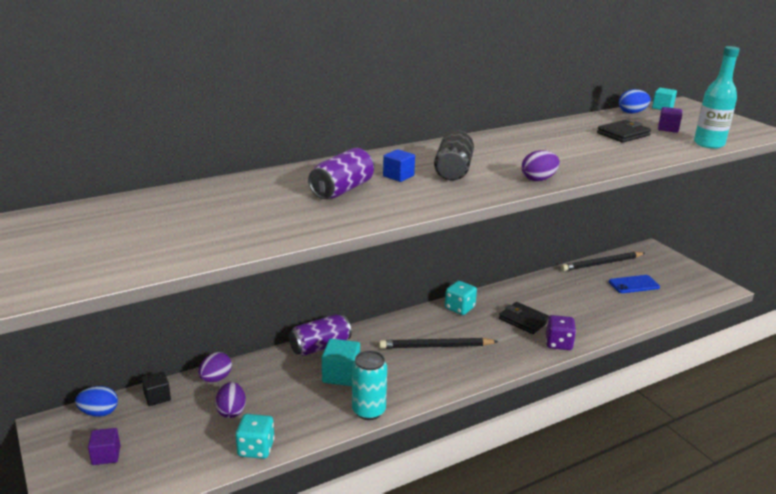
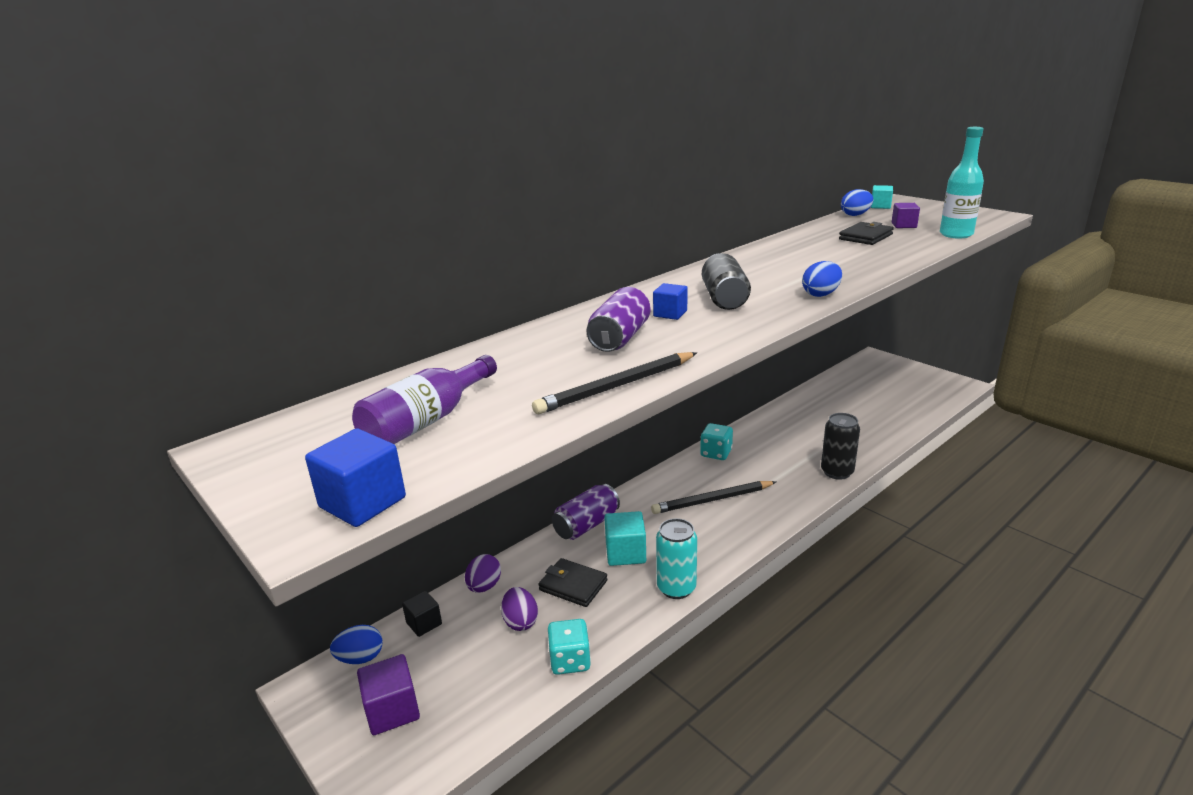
camera: 10 degrees left, 0 degrees up
purple cube [88,428,120,465] -> purple cube [357,654,420,735], size x1.53
black wallet [499,302,549,334] -> black wallet moved to [538,558,608,607]
purple egg [521,150,560,181] -> blue egg [802,261,842,297]
purple dice [546,315,576,350] -> black can [821,413,860,480]
black pencil [561,252,645,271] -> black pencil moved to [532,352,697,414]
blue phone [609,275,660,293] -> none
none -> blue cube [305,428,406,527]
none -> purple bottle [352,355,497,444]

